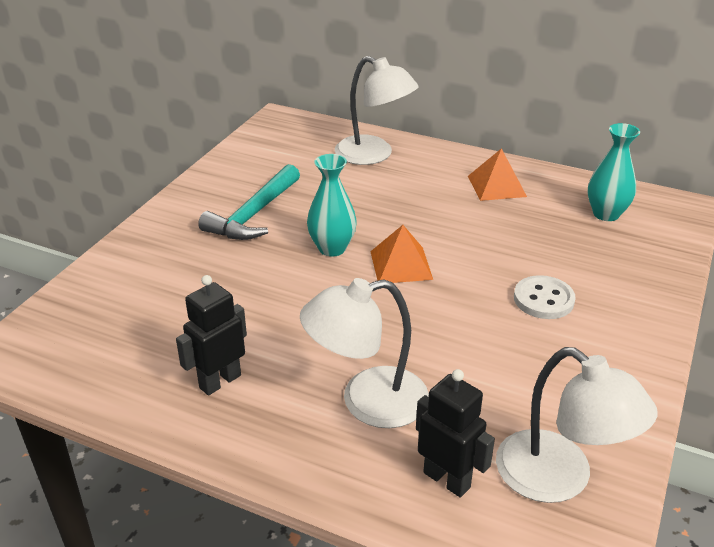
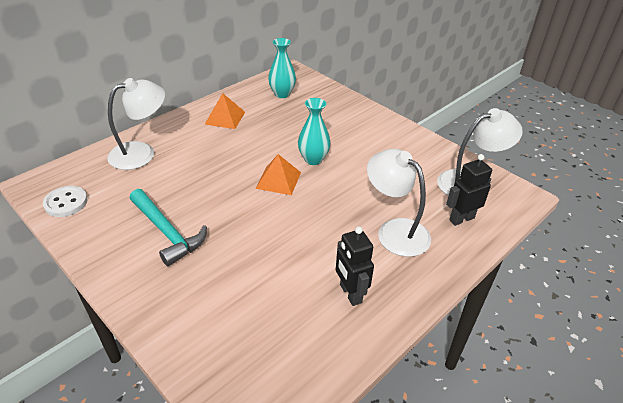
camera: 70 degrees left, 5 degrees up
white lamp [300,278,429,428] -> white lamp turned 135 degrees clockwise [367,149,431,257]
turquoise vase [307,154,357,257] -> turquoise vase moved to [298,98,331,165]
white button [514,275,576,319] -> white button moved to [43,186,88,217]

